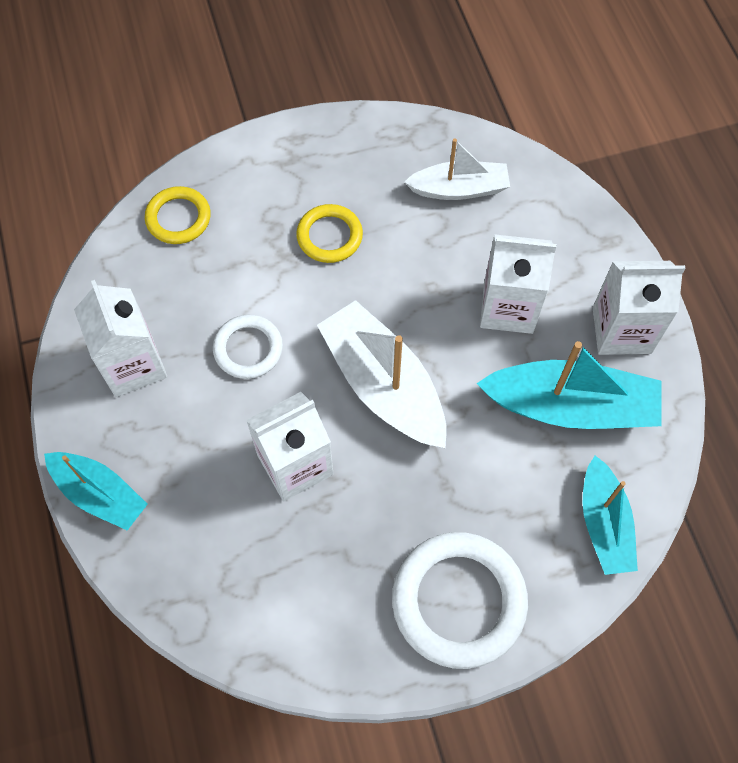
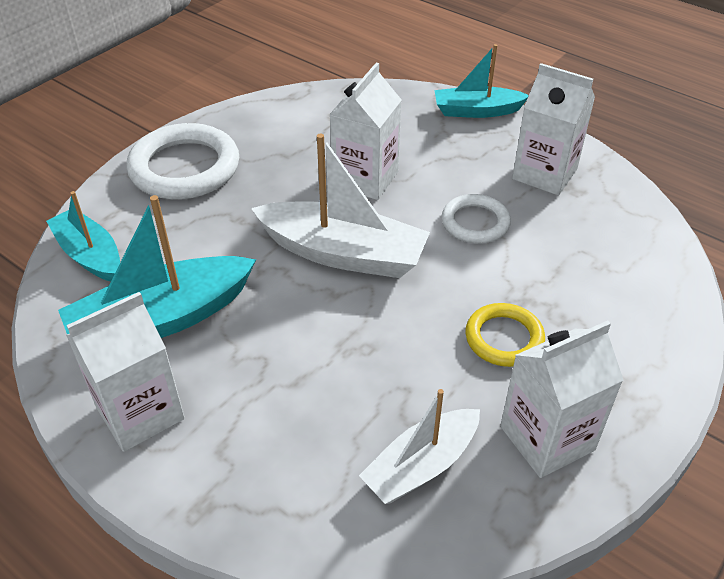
camera: 145 degrees right, 20 degrees down
yellow ring [145,186,211,244] -> none
white carton [480,234,557,334] -> white carton moved to [500,321,623,478]

